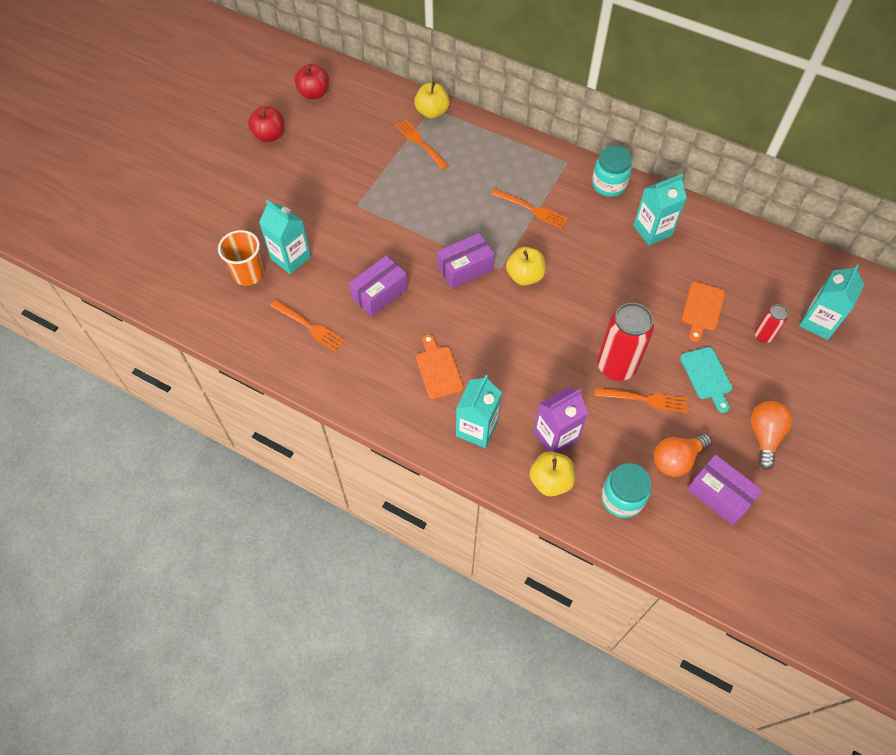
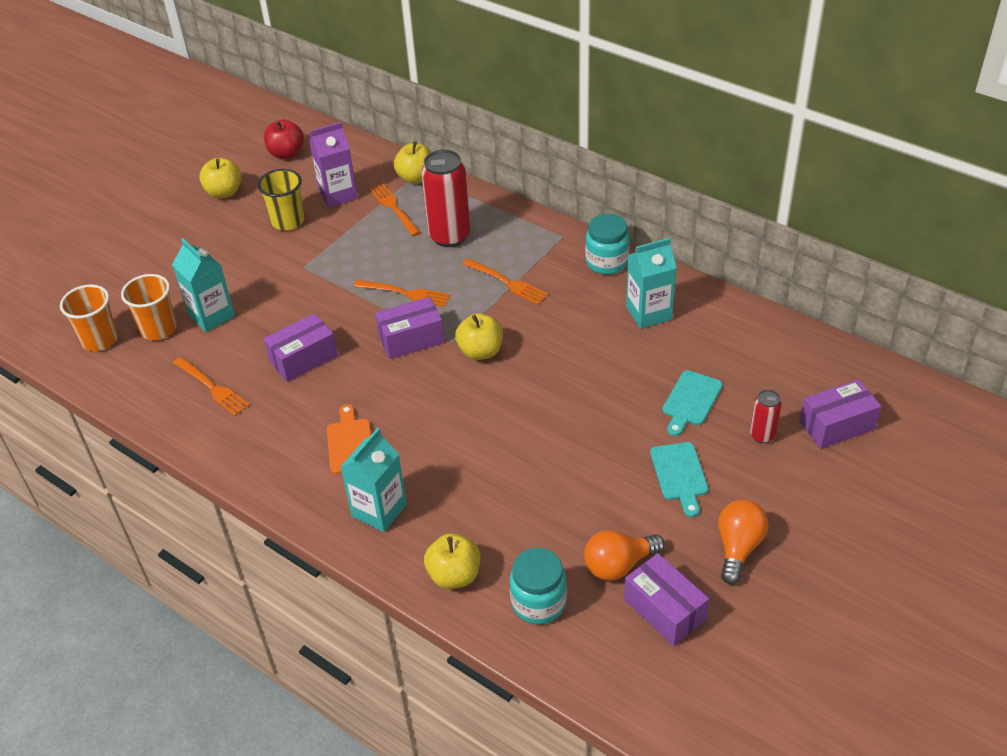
camera: 10 degrees right, 15 degrees down
red apple [248,106,284,142] -> yellow apple [199,158,242,199]
purple carton [533,387,588,453] -> purple carton moved to [309,122,358,207]
orange fork [595,387,688,413] -> orange fork moved to [354,280,450,307]
red can [598,303,654,381] -> red can moved to [421,149,470,247]
orange cutting board [682,282,725,342] -> turquoise cutting board [662,370,723,436]
turquoise carton [799,264,865,340] -> purple box [799,379,881,449]
none -> orange cup [60,285,118,351]
none -> yellow cup [257,169,304,230]

